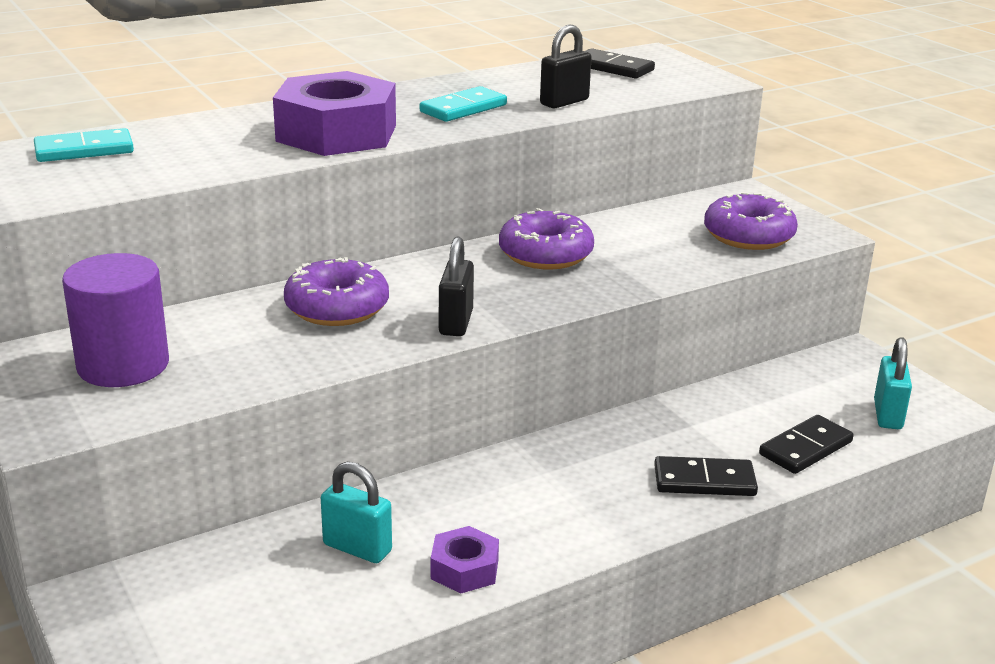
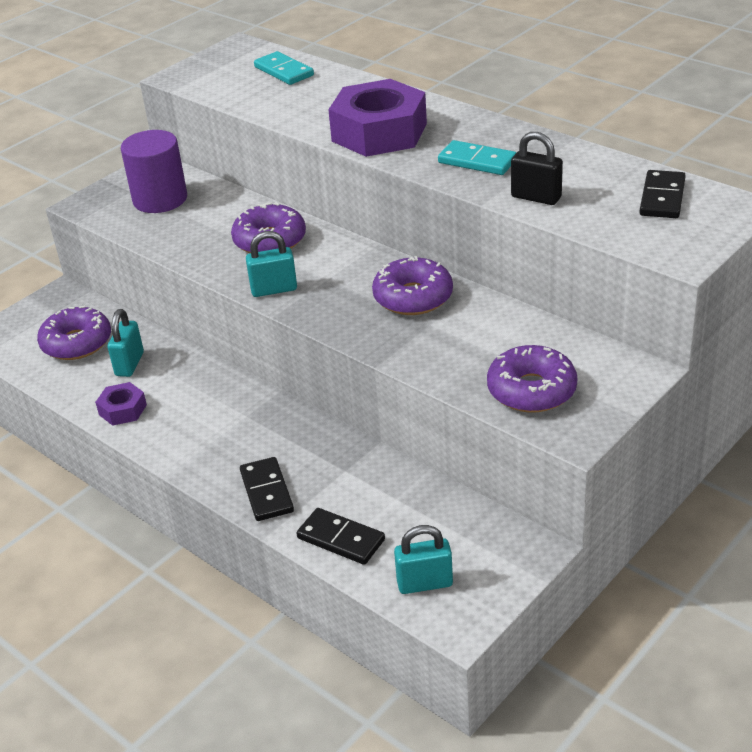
camera: 75 degrees right, 10 degrees up
black padlock [439,237,474,336] -> turquoise padlock [246,231,297,297]
none -> purple donut [37,306,111,360]

